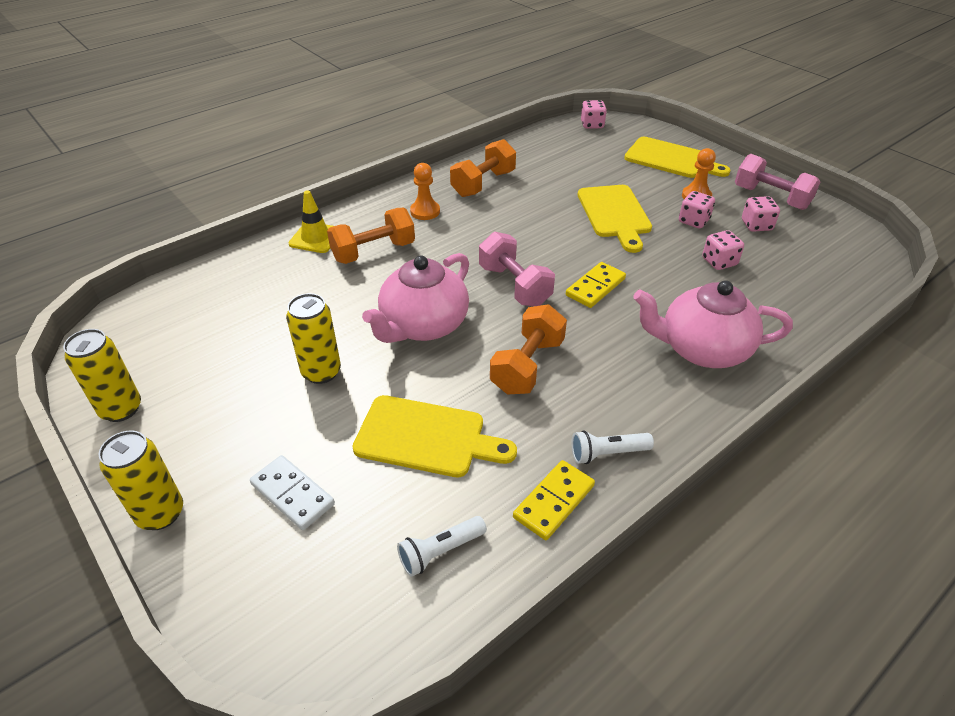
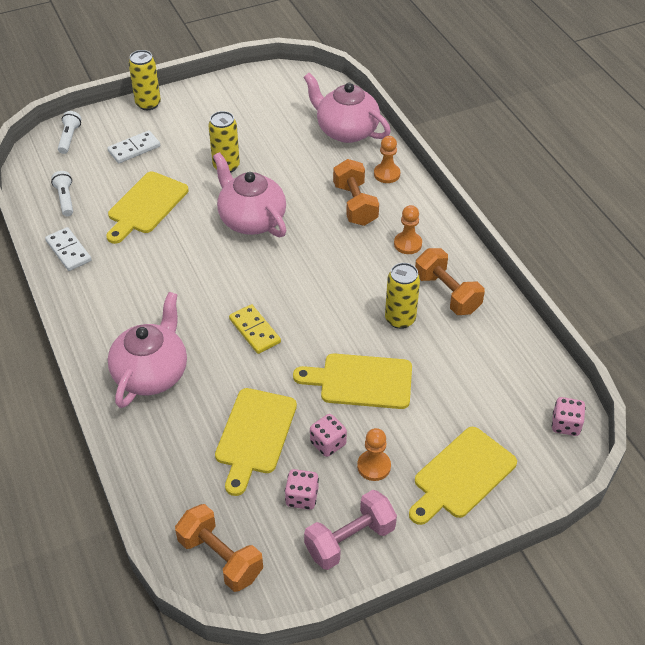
camera: 105 degrees right, 5 degrees up
yellow can [63,329,141,422] -> yellow can moved to [385,263,420,329]
yellow traffic cone [288,190,333,253] -> orange pawn [374,136,400,183]
pink dumbbell [479,232,555,306] -> none
orange dumbbell [490,304,567,395] -> orange dumbbell moved to [175,504,263,592]
yellow domino [513,460,595,540] -> white domino [45,227,92,271]
white flashlight [572,430,654,464] -> white flashlight moved to [58,111,81,154]
pink dice [702,230,744,270] -> yellow cutting board [215,388,297,496]
none -> pink teapot [303,73,391,143]

